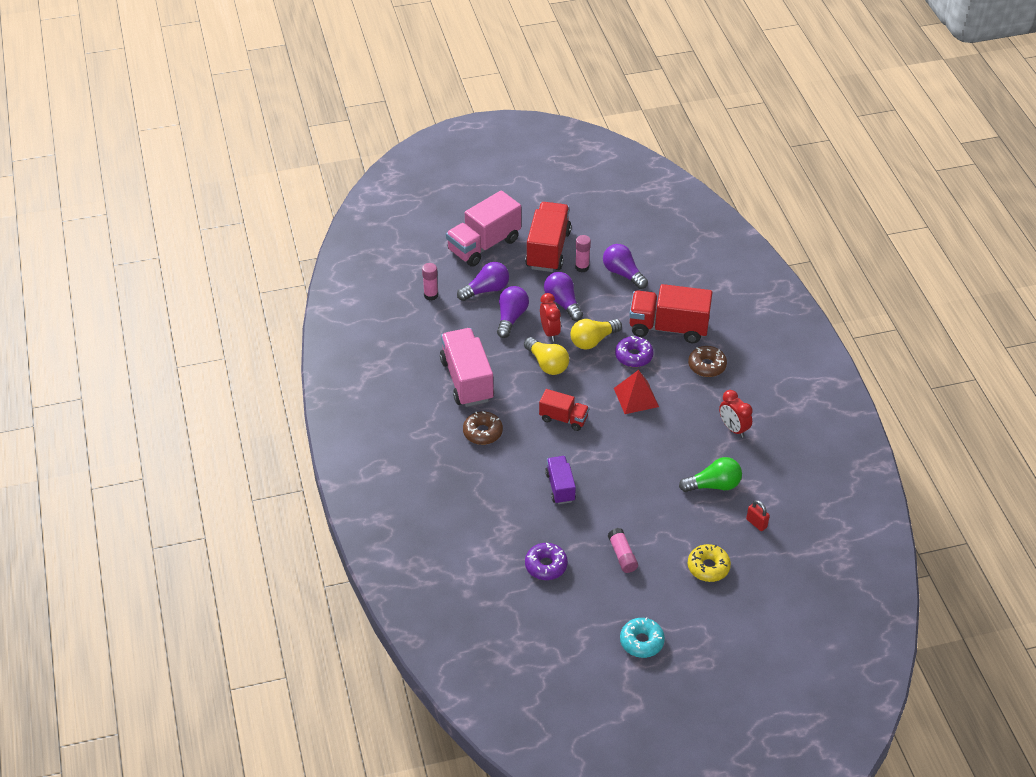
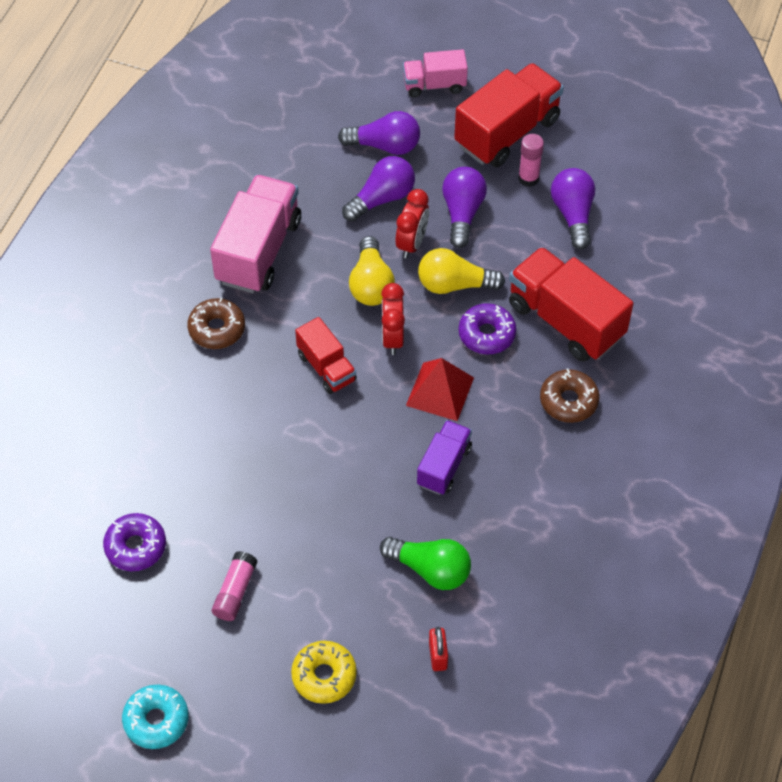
camera: 35 degrees right, 10 degrees up
pink glue stick [422,263,438,301] -> none
pink truck [446,190,521,267] -> pink truck [403,49,468,97], size x0.57
purple truck [545,456,576,504] -> purple truck moved to [417,420,472,495]
red clock [719,390,753,438] -> red clock moved to [381,283,405,355]

